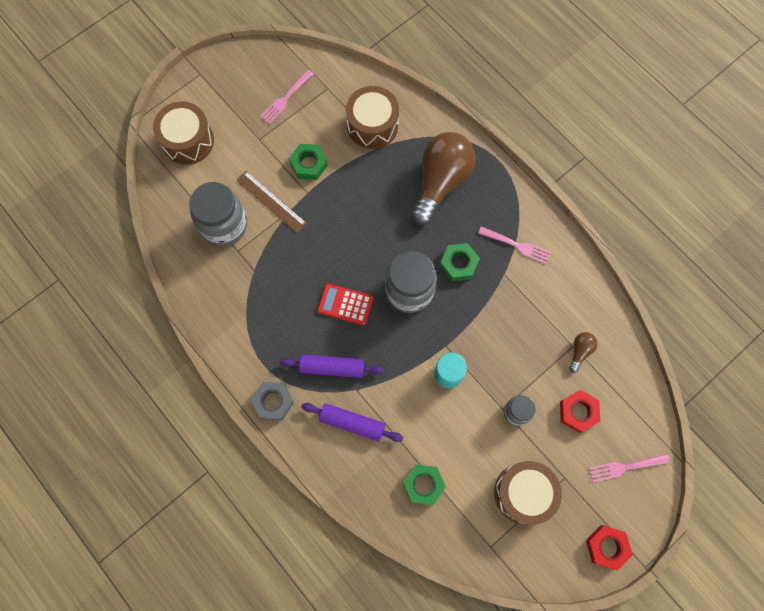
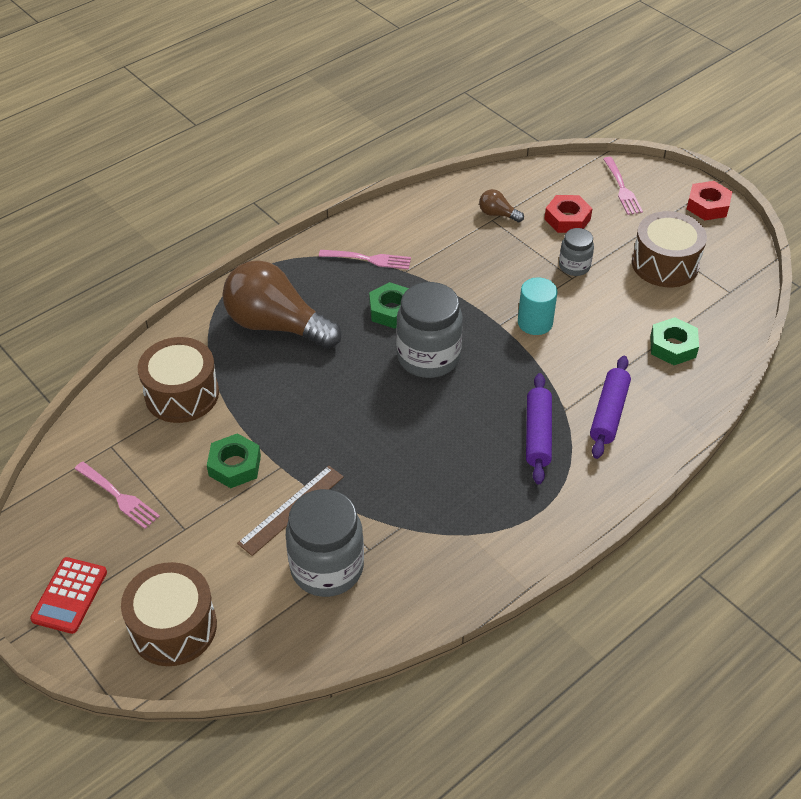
camera: 90 degrees left, 25 degrees down
grey nut [251,382,294,420] -> none
red calculator [318,283,373,325] -> red calculator moved to [30,557,107,634]
pink fork [478,227,551,264] -> pink fork turned 75 degrees clockwise [319,250,411,270]

